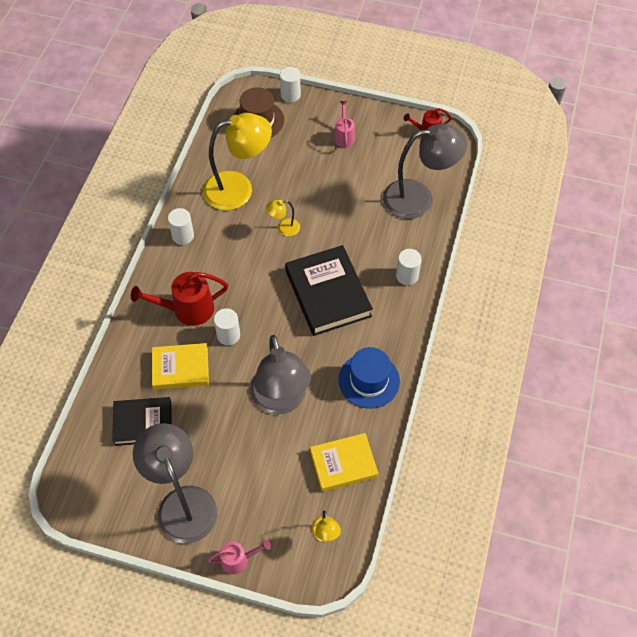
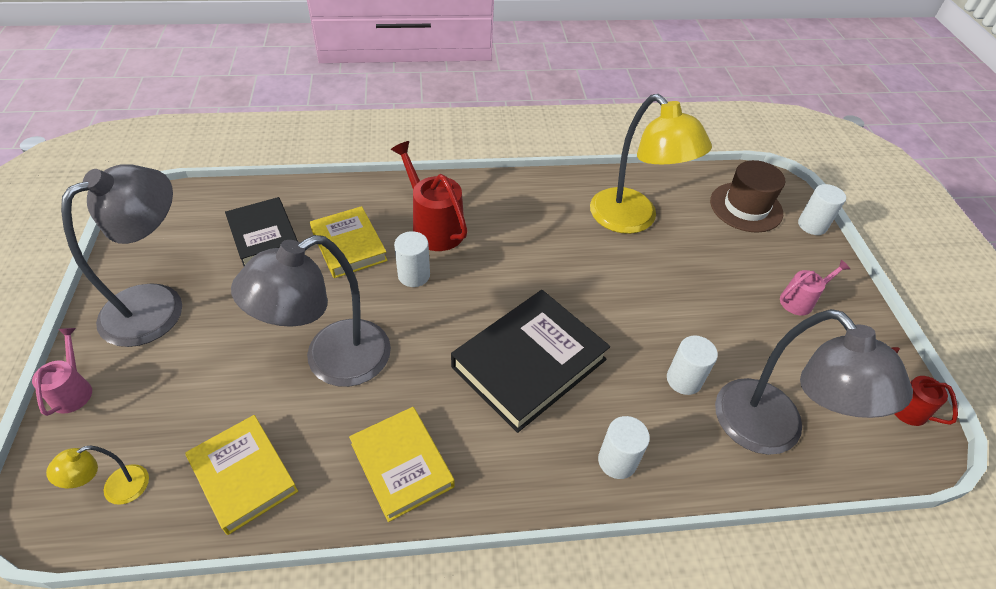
camera: 65 degrees right, 10 degrees down
white cylinder [168,208,194,245] -> white cylinder moved to [667,336,718,395]
pink watering can [208,539,271,574] -> pink watering can turned 150 degrees counterclockwise [32,328,92,416]
yellow lamp [266,200,300,236] -> none
blue hat [338,347,400,409] -> yellow book [349,407,455,522]

